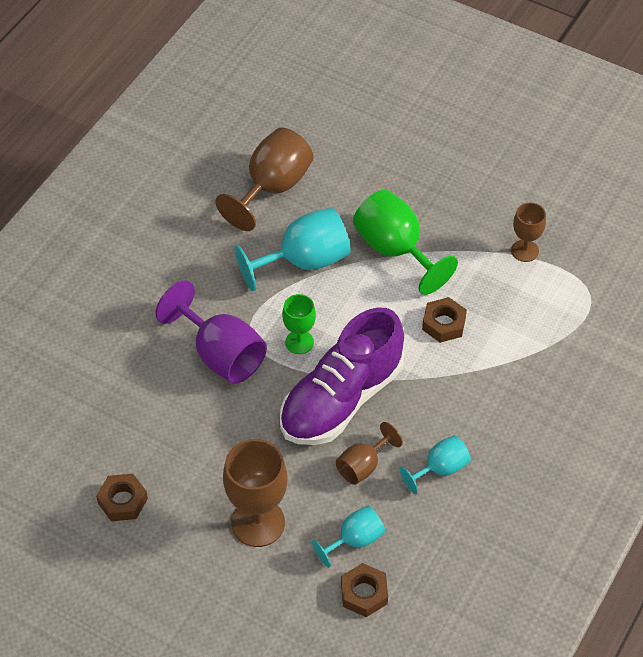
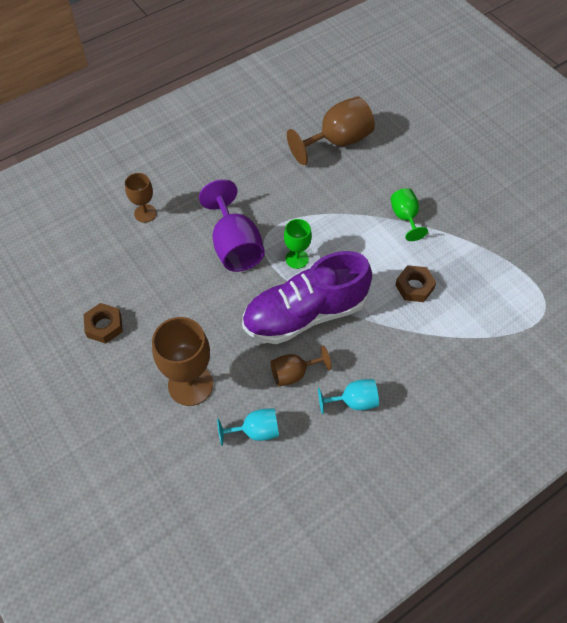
camera: 25 degrees right, 5 degrees up
turquoise goblet [234,208,351,291] -> none
brown nut [341,563,388,617] -> none
green goblet [353,189,458,295] -> green goblet [391,188,428,241], size x0.57
brown goblet [511,203,546,262] -> brown goblet moved to [125,173,157,223]

